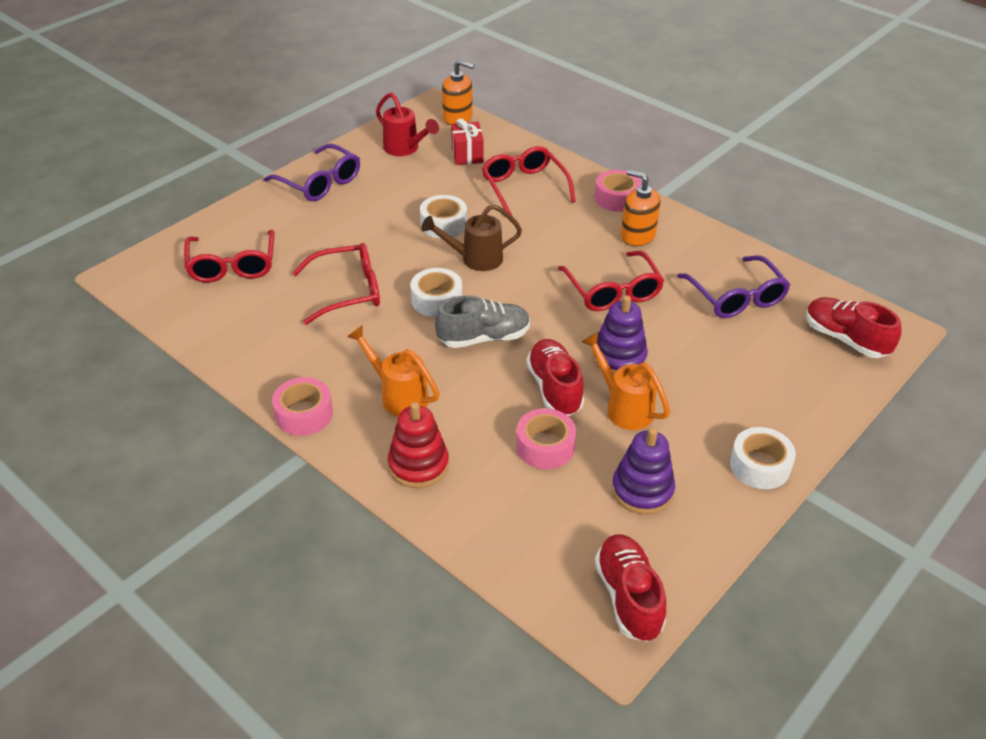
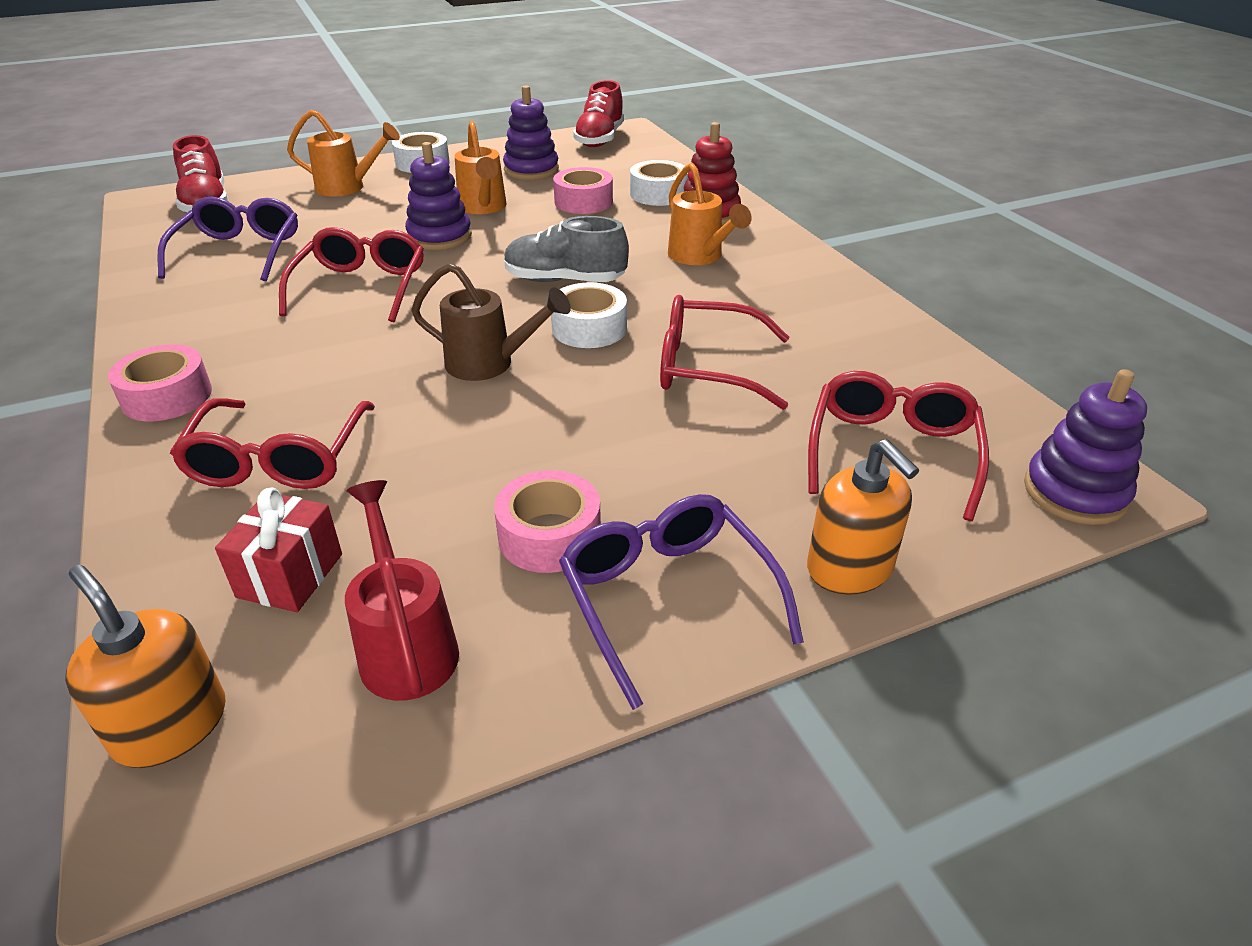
camera: 155 degrees left, 5 degrees down
pink tape [272,377,333,436] -> pink tape moved to [494,470,601,573]
white tape [420,195,467,239] -> white tape moved to [630,160,688,206]
red shoe [526,339,584,416] -> none
orange soap dispenser [621,170,660,246] -> orange soap dispenser moved to [807,439,919,595]
none -> orange watering can [287,110,400,197]
none -> purple stacking toy [1024,369,1147,525]

